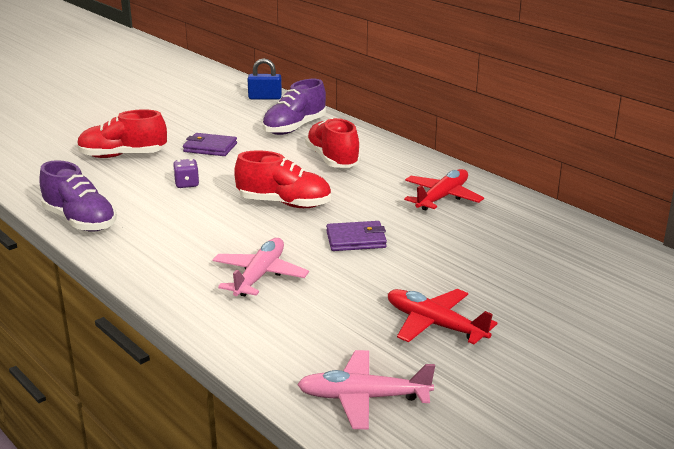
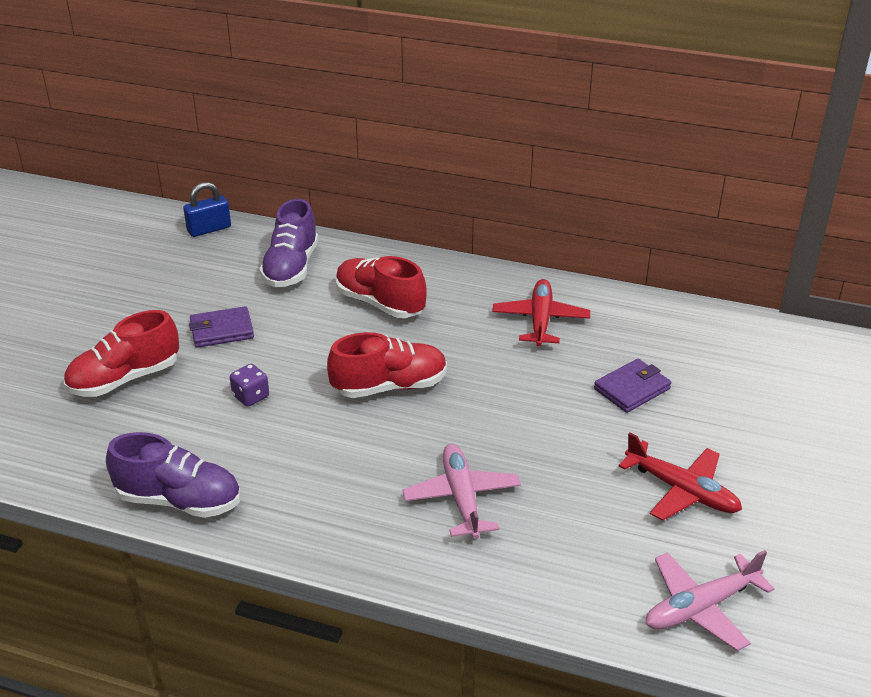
camera: 30 degrees left, 10 degrees up
purple wallet [326,221,387,251] -> purple wallet moved to [594,359,671,413]
red plane [388,289,497,344] -> red plane turned 150 degrees counterclockwise [619,433,742,521]

